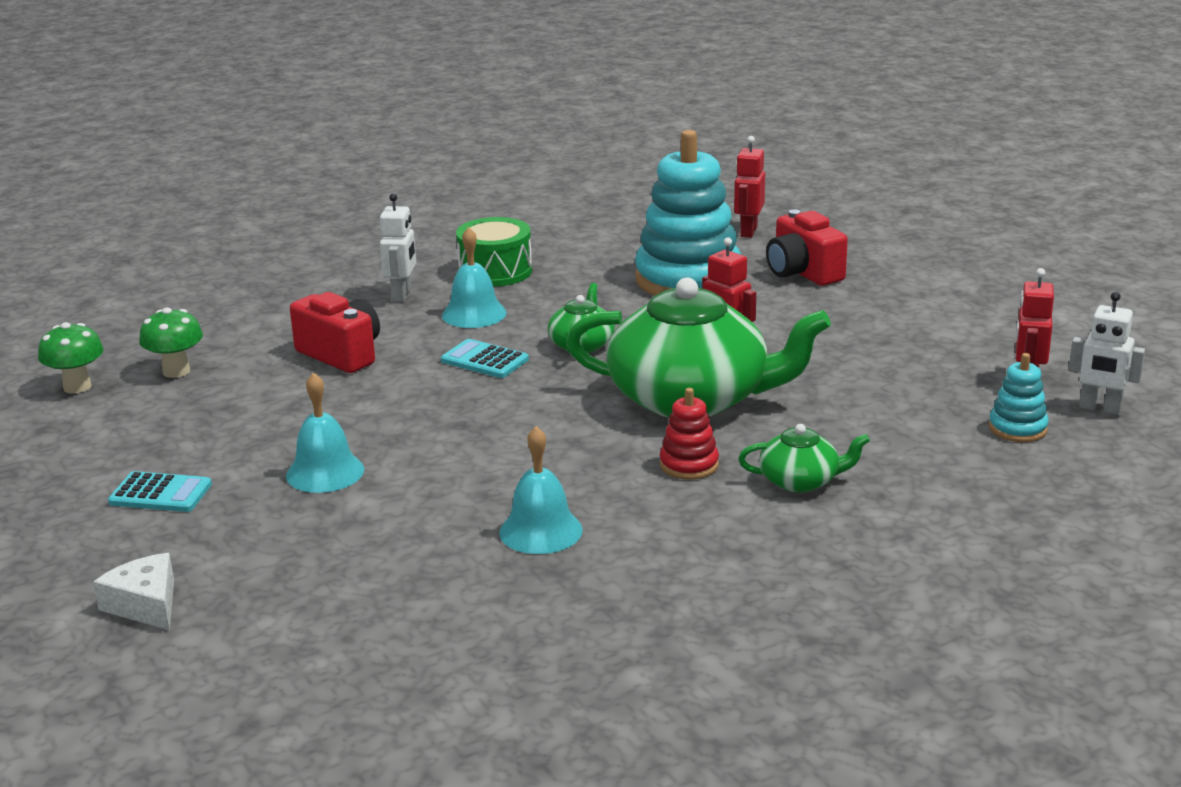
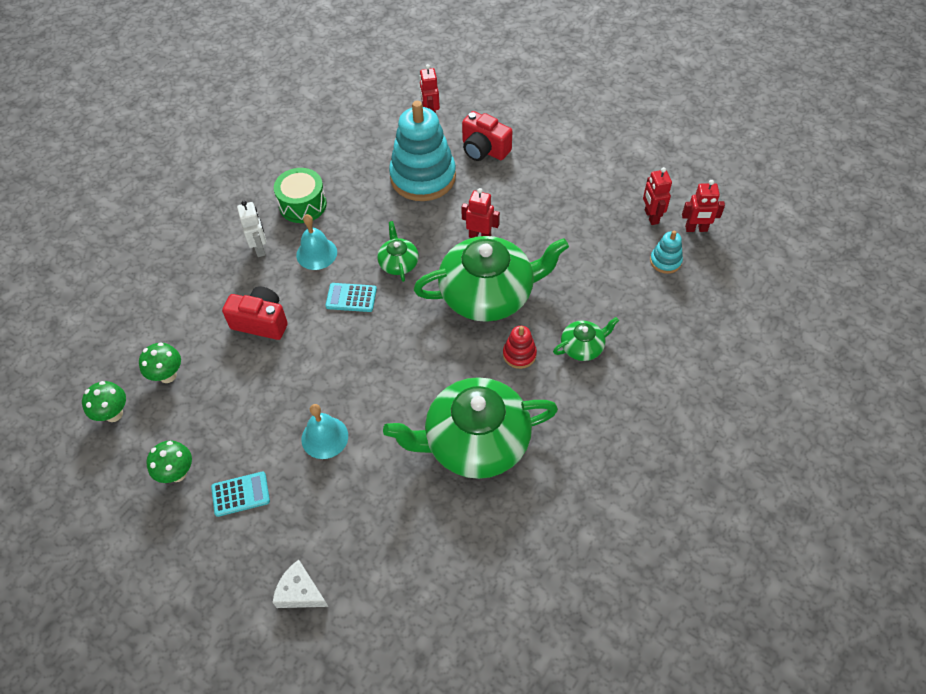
camera: 25 degrees left, 30 degrees up
turquoise bell [499,426,583,554] -> green teapot [383,377,558,479]
white robot [1069,292,1145,415] -> red robot [682,180,725,232]
none -> green mushroom [146,440,192,483]

